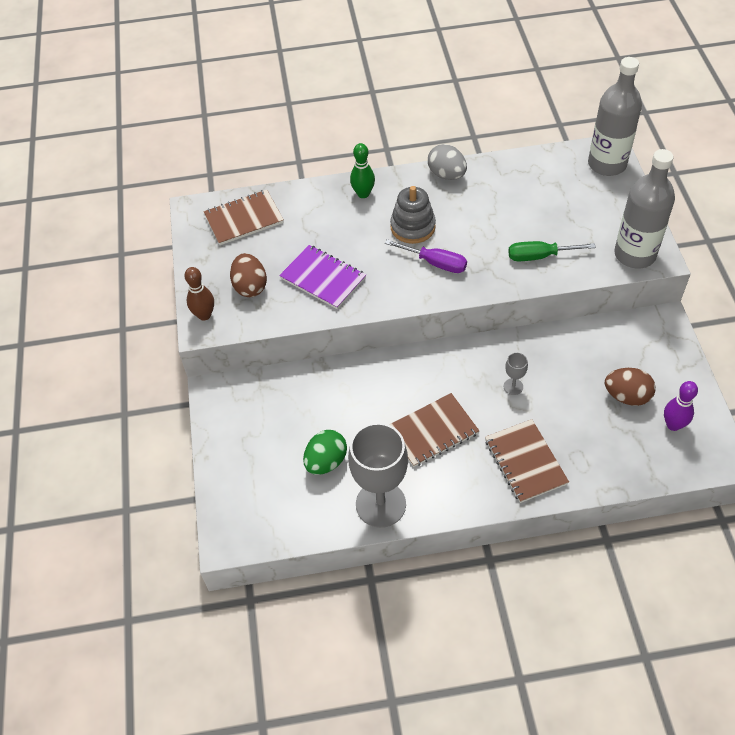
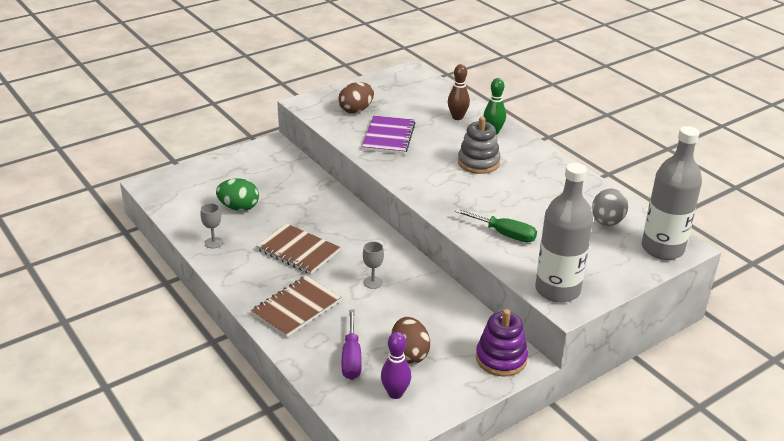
camera: 60 degrees right, 20 degrees down
brown bowling pin [185,267,214,321] -> brown bowling pin moved to [448,64,470,120]
brown notebook [204,190,284,245] -> none
grey goblet [348,423,408,528] -> grey goblet [200,203,223,249], size x0.42
purple screwdriver [385,239,467,273] -> purple screwdriver moved to [342,310,362,380]
grey egg [428,144,467,180] -> grey egg moved to [592,188,628,226]
green screwdriver [508,241,596,261] -> green screwdriver turned 150 degrees clockwise [455,209,537,243]
none -> purple stacking toy [476,309,528,376]

